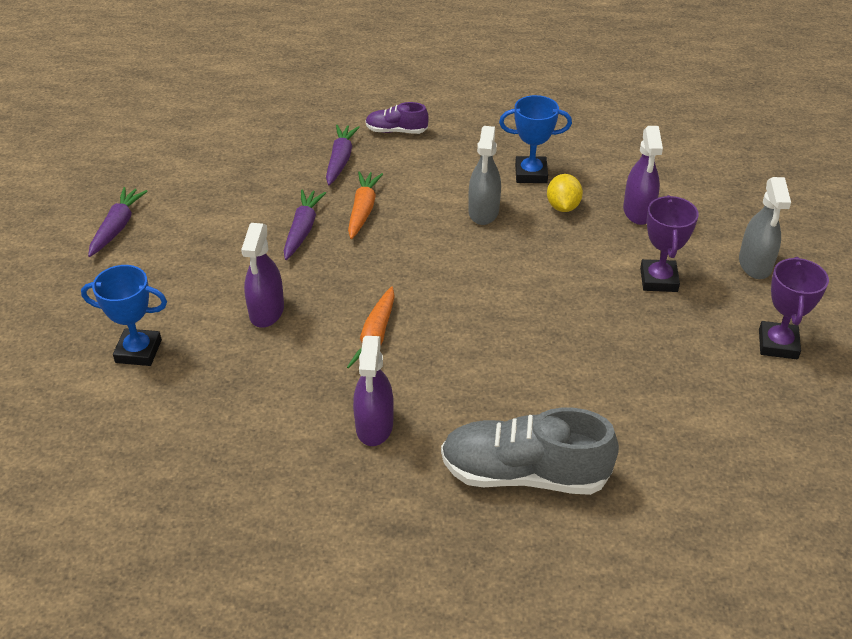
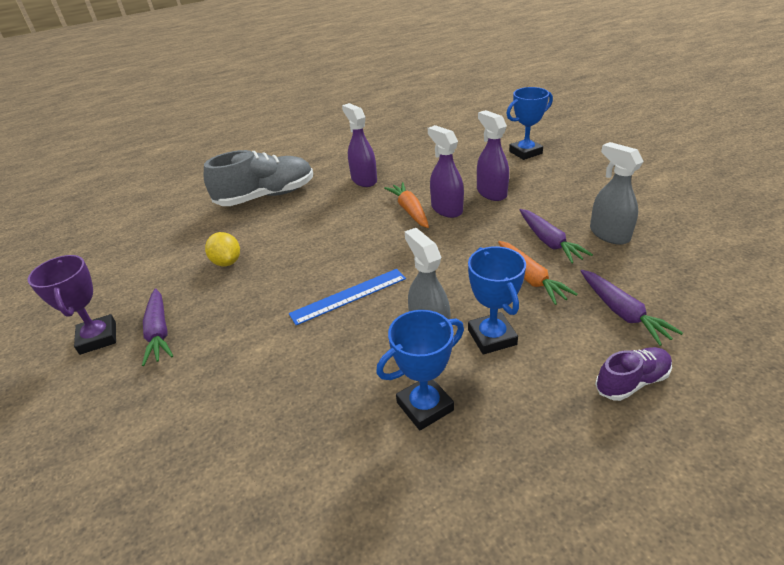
camera: 150 degrees right, 5 degrees down
purple carrot [88,187,148,257] -> purple carrot moved to [142,288,173,366]
yellow lemon [547,174,583,212] -> yellow lemon moved to [205,232,240,266]
purple spray bottle [623,126,663,225] -> purple spray bottle moved to [428,125,464,218]
purple trophy [640,195,699,292] -> none
grey spray bottle [739,177,791,279] -> grey spray bottle moved to [590,142,644,245]
none -> blue ruler [289,269,406,325]
none -> blue trophy [468,246,526,354]

